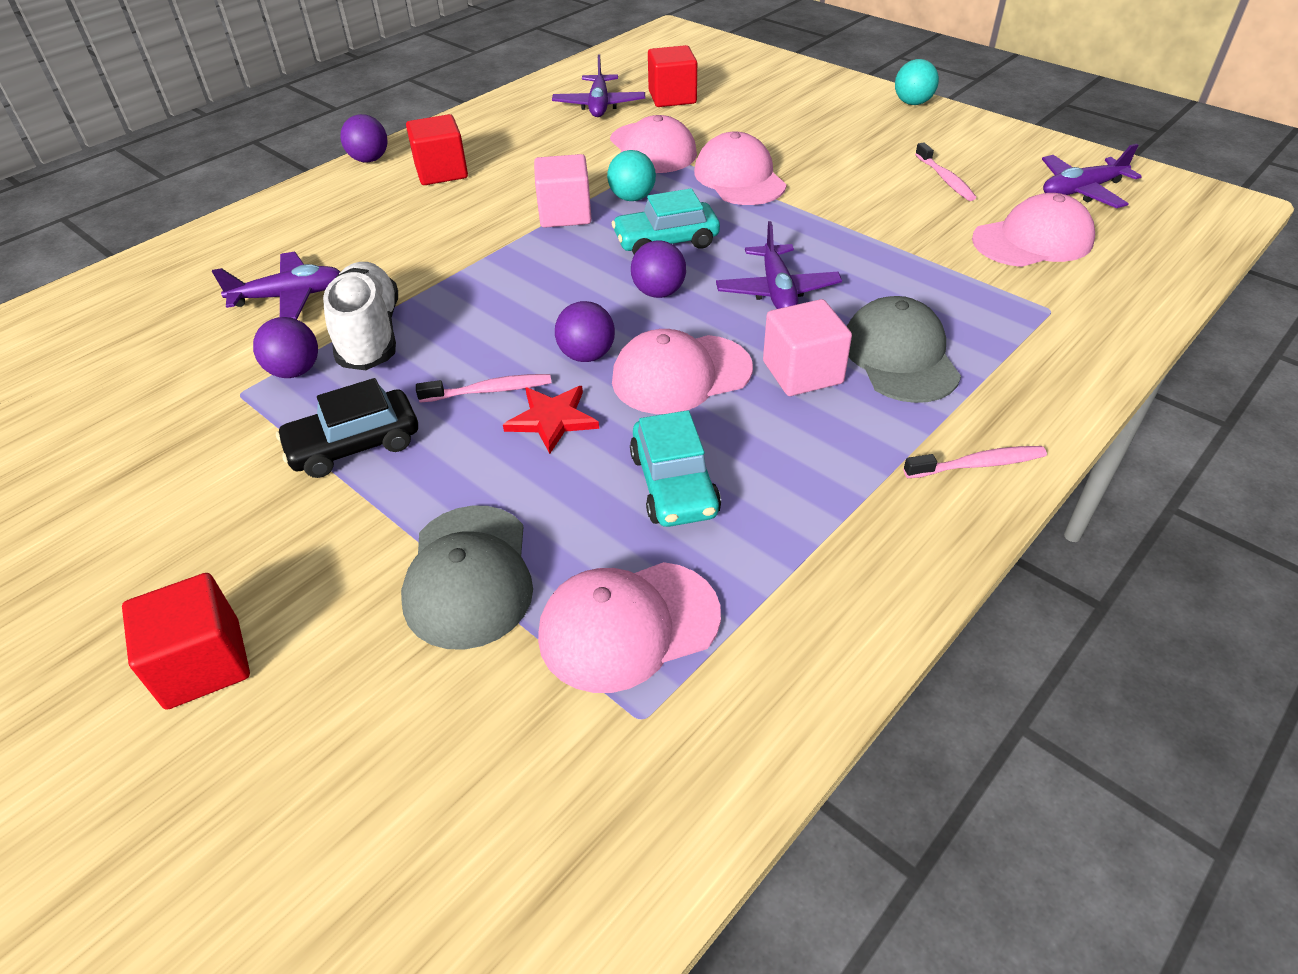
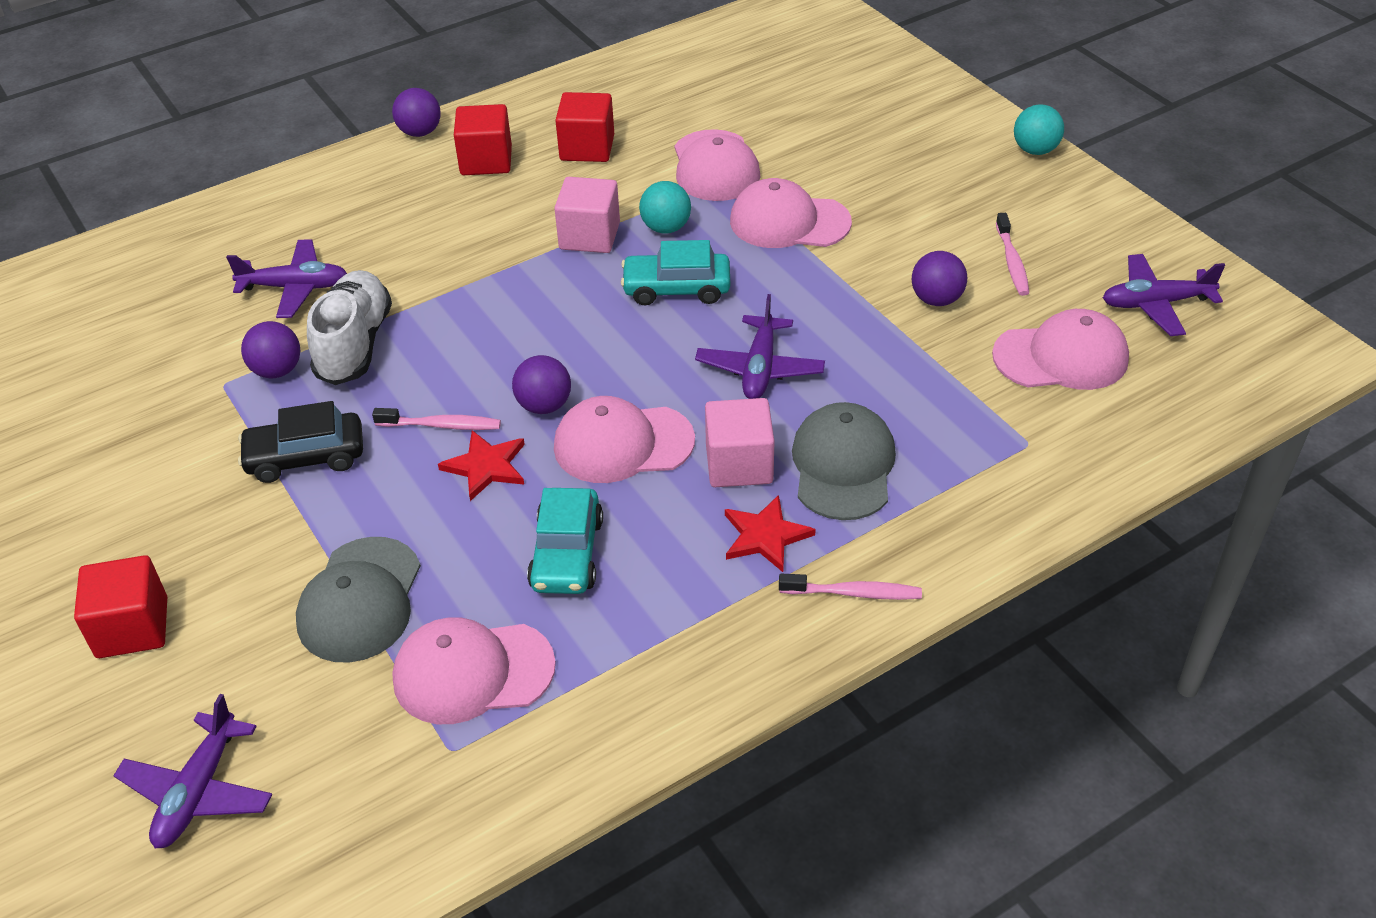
camera: 15 degrees right, 0 degrees up
purple plane [552,55,645,117] -> purple plane moved to [113,694,272,849]
purple ball [631,240,686,298] -> purple ball moved to [912,251,967,306]
red cube [648,45,697,107] -> red cube moved to [555,92,614,162]
pink cap [694,132,787,205] -> pink cap turned 75 degrees counterclockwise [730,178,852,248]
none -> red star [725,495,816,572]

